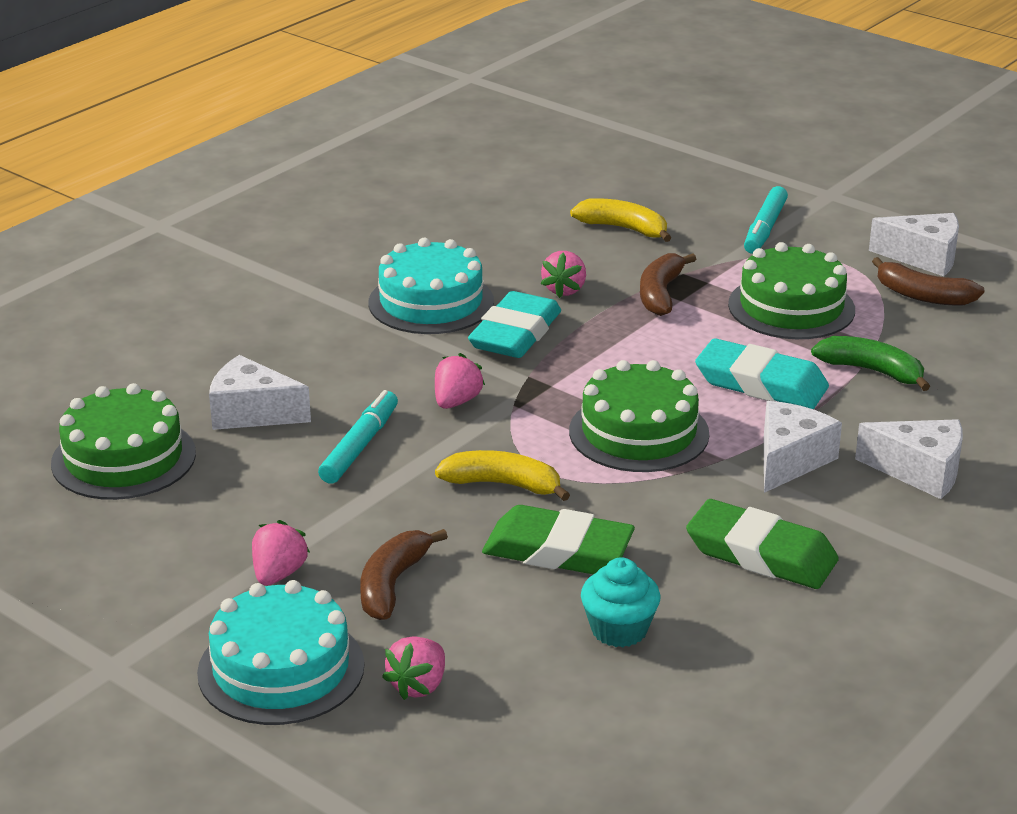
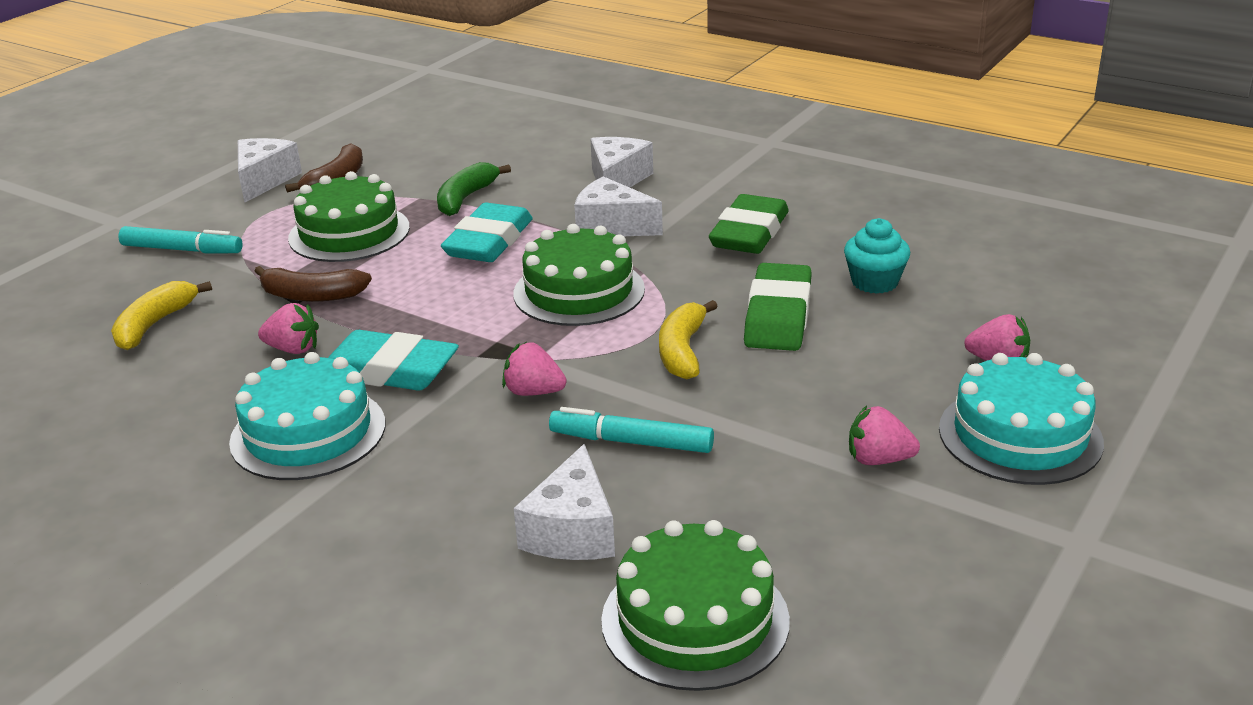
camera: 95 degrees left, 0 degrees up
brown banana [360,529,448,620] -> none

